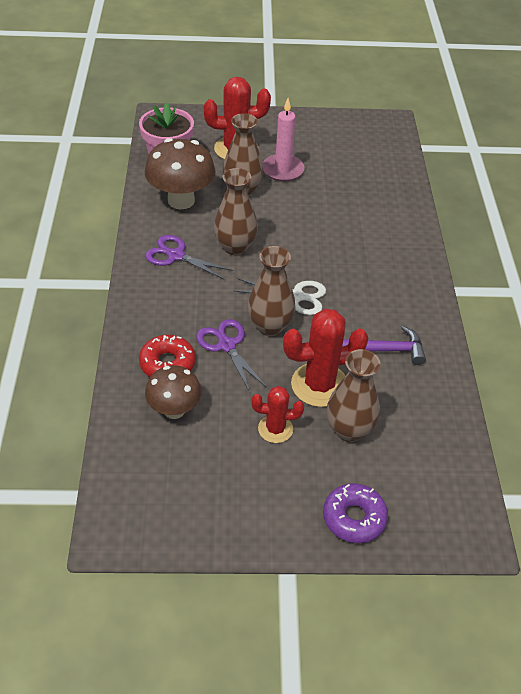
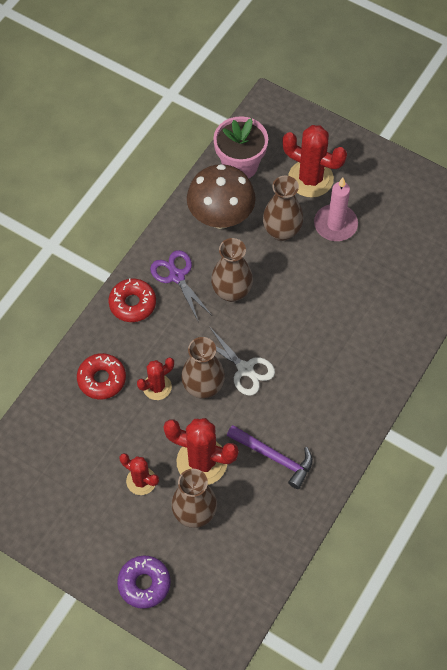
camera: 35 degrees right, 15 degrees up
brown mushroom [145,365,202,419] -> none
purple scissors [196,319,267,392] -> red cactus [137,357,174,400]
none -> red donut [109,278,156,322]

